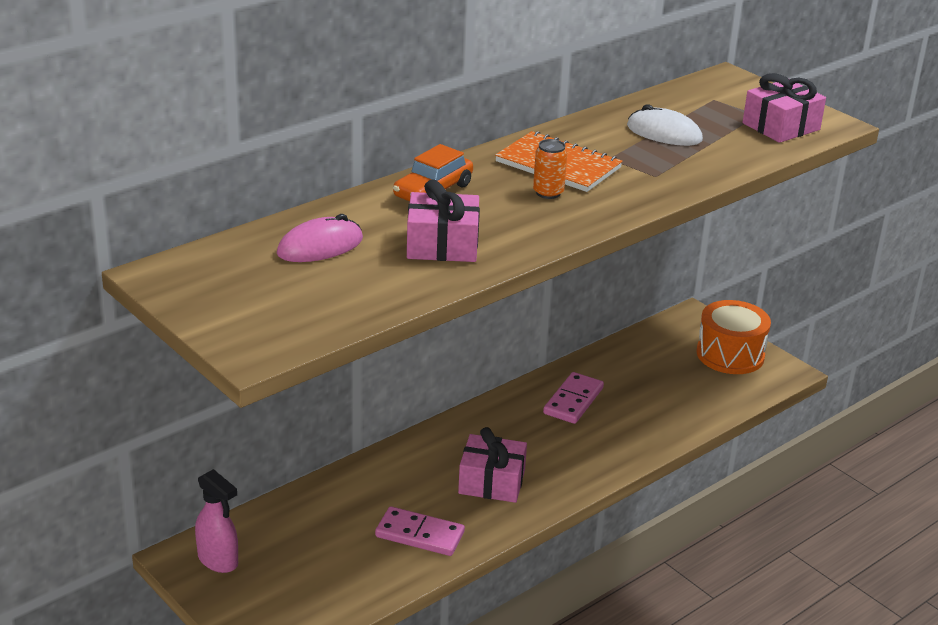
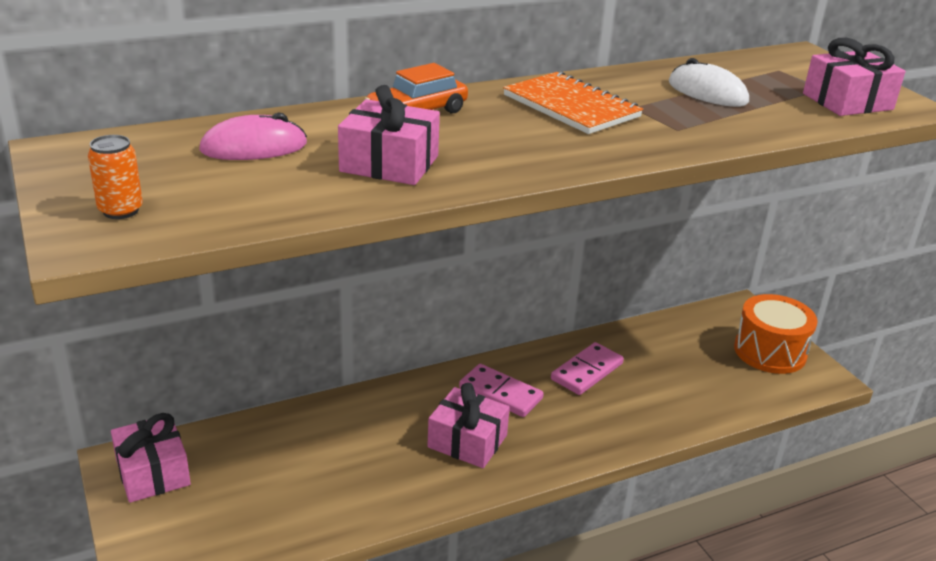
camera: 15 degrees right, 0 degrees up
pink spray bottle [195,469,238,573] -> pink gift [111,413,191,503]
pink domino [375,506,465,556] -> pink domino moved to [459,364,544,417]
orange can [533,139,567,199] -> orange can moved to [88,135,143,219]

